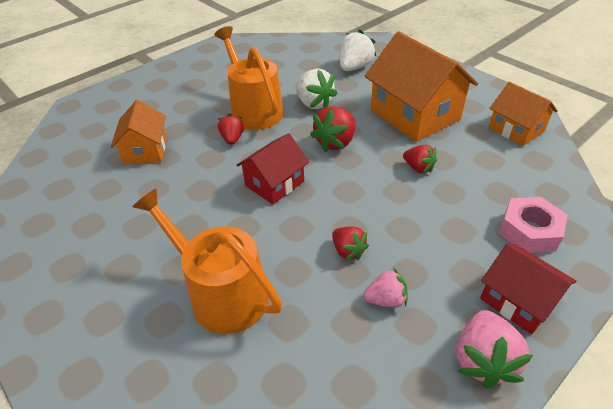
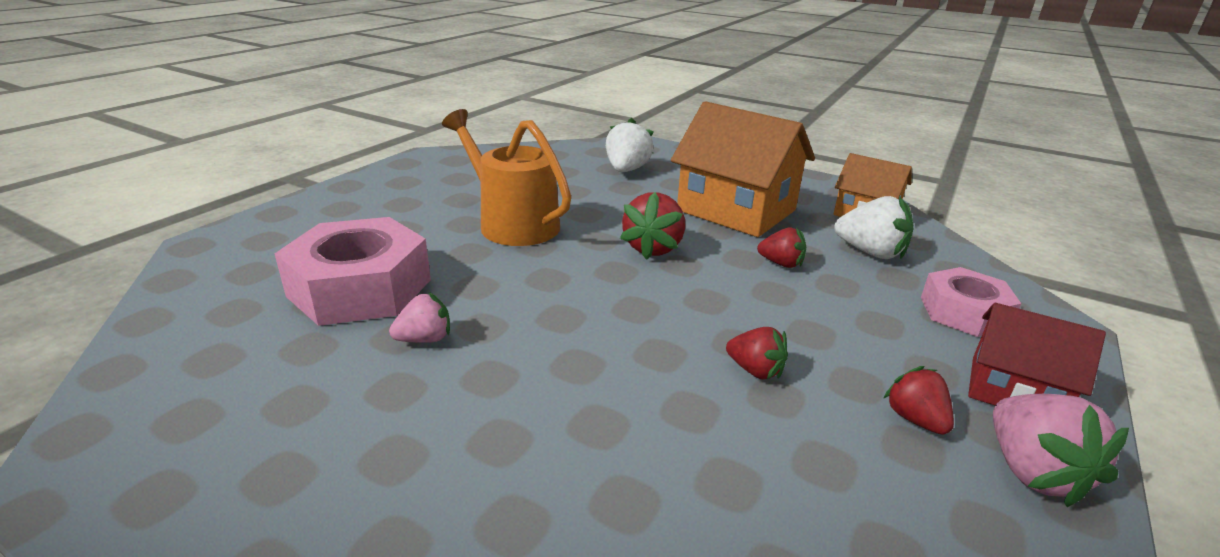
camera: 20 degrees left, 15 degrees down
orange house [111,100,167,165] -> pink nut [274,217,431,326]
orange watering can [132,188,282,334] -> none
red strawberry [218,113,244,145] -> red strawberry moved to [883,366,954,435]
red house [237,133,309,204] -> none
white strawberry [295,68,338,109] -> white strawberry moved to [834,196,913,259]
pink strawberry [363,268,408,308] -> pink strawberry moved to [389,292,450,343]

